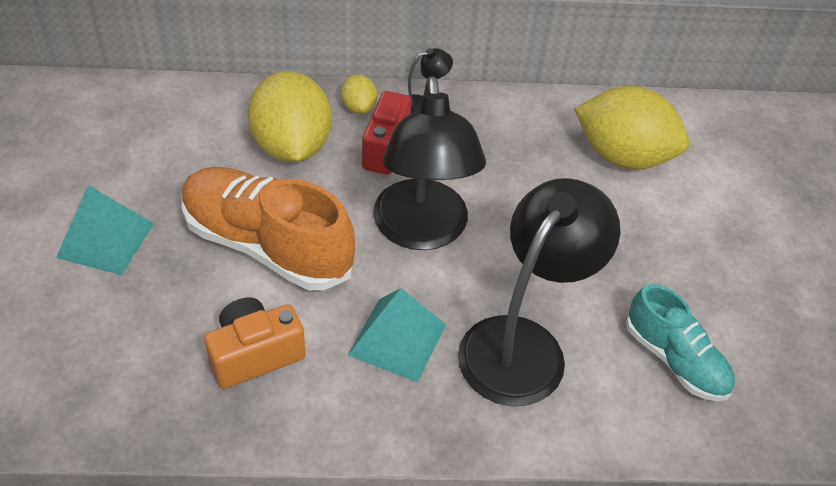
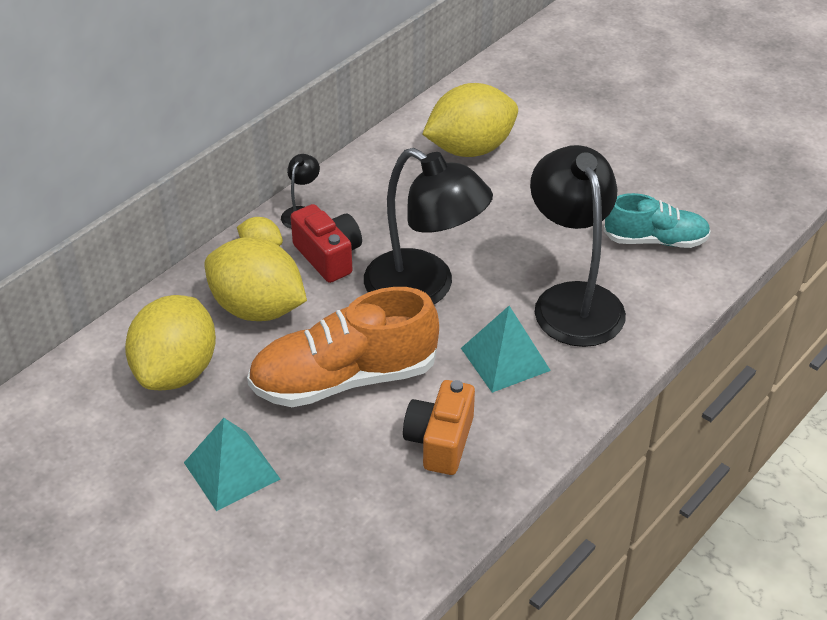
camera: 45 degrees left, 5 degrees down
none -> yellow lemon [125,295,216,390]

